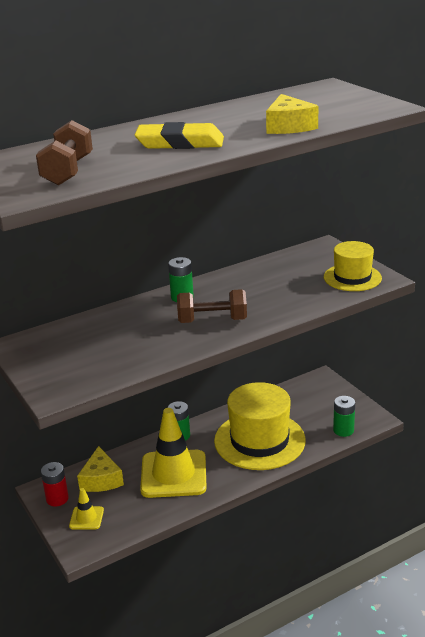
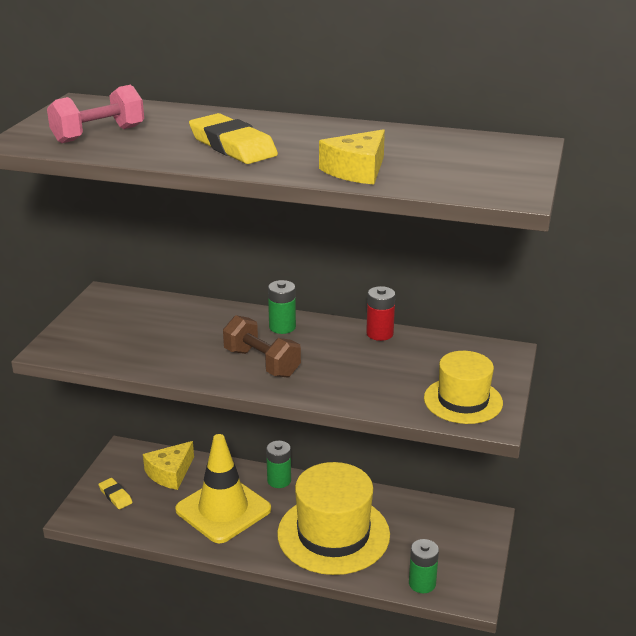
camera: 45 degrees right, 0 degrees up
brown dumbbell [36,120,93,185] -> pink dumbbell [47,85,144,143]
red battery [41,462,69,507] -> red battery moved to [366,286,395,341]
yellow traffic cone [69,488,104,530] -> yellow eraser [98,478,133,509]

